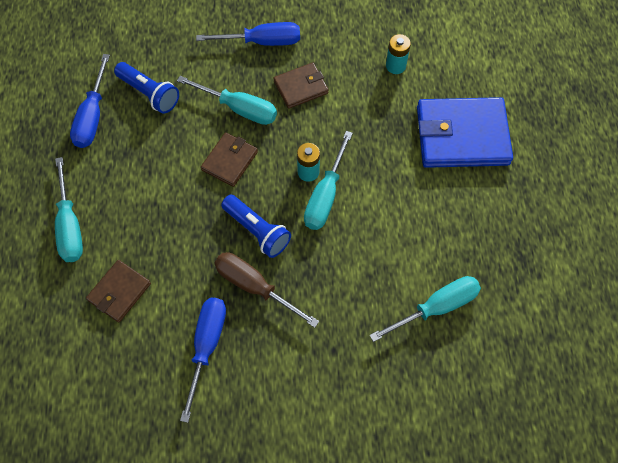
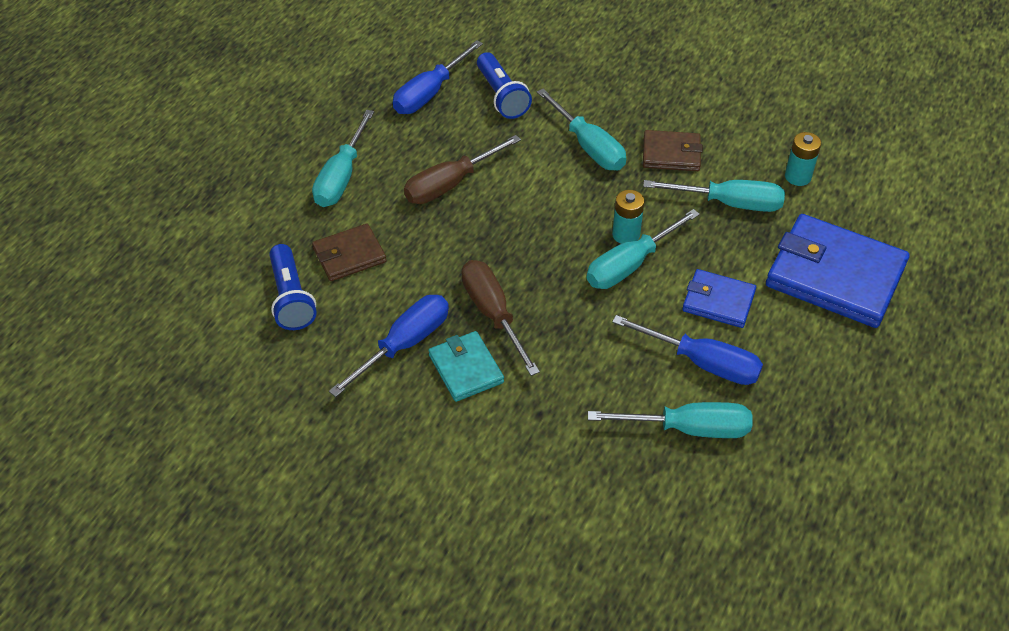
camera: 30 degrees right, 15 degrees down
blue screwdriver [196,22,300,46] -> blue screwdriver moved to [612,315,763,385]
brown wallet [201,132,258,187] -> none
blue flashlight [221,195,291,258] -> blue flashlight moved to [269,244,317,330]
none -> brown screwdriver [404,135,521,204]
none -> turquoise wallet [428,331,504,402]
none -> turquoise screwdriver [643,180,785,212]
none -> blue wallet [682,269,756,328]

